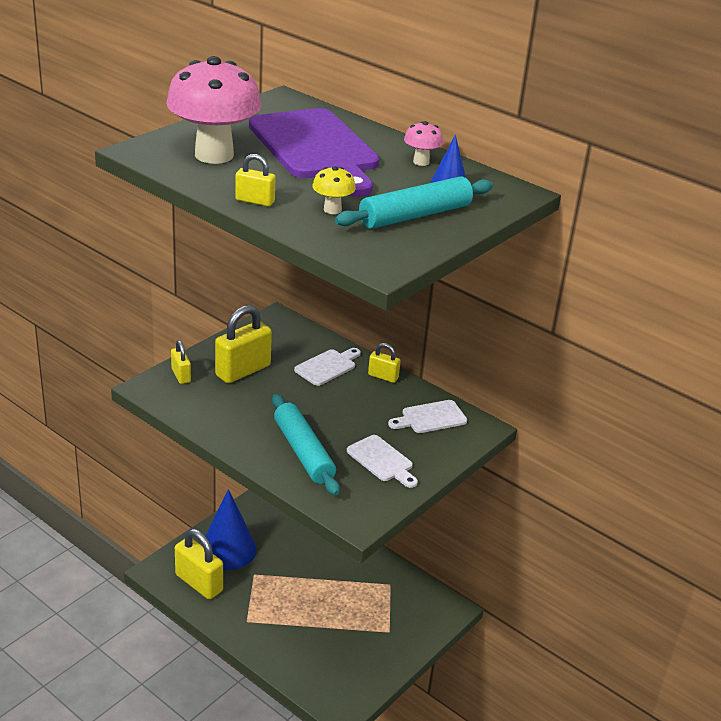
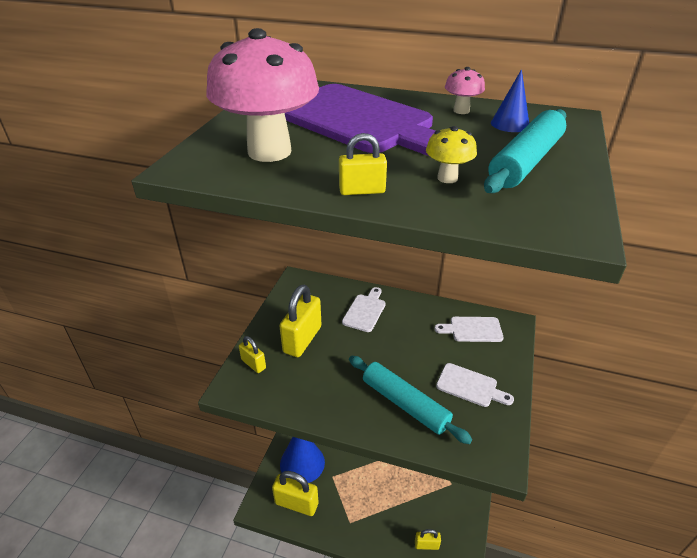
camera: 20 degrees left, 5 degrees up
yellow padlock [368,343,401,383] -> yellow padlock moved to [415,529,441,550]
white cutting board [388,400,467,433] -> white cutting board turned 45 degrees clockwise [434,317,504,342]

